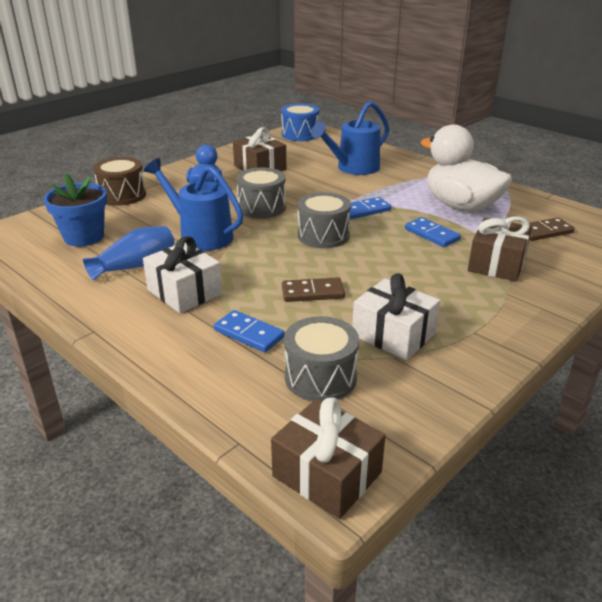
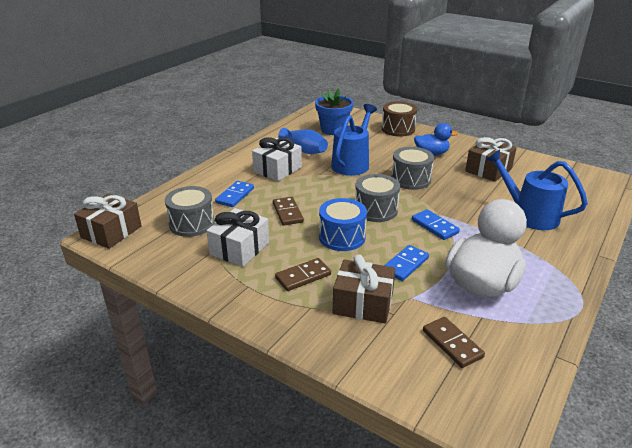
camera: 80 degrees right, 0 degrees up
blue drum [281,104,319,141] -> blue drum moved to [319,198,367,251]
none -> brown domino [275,258,331,291]

